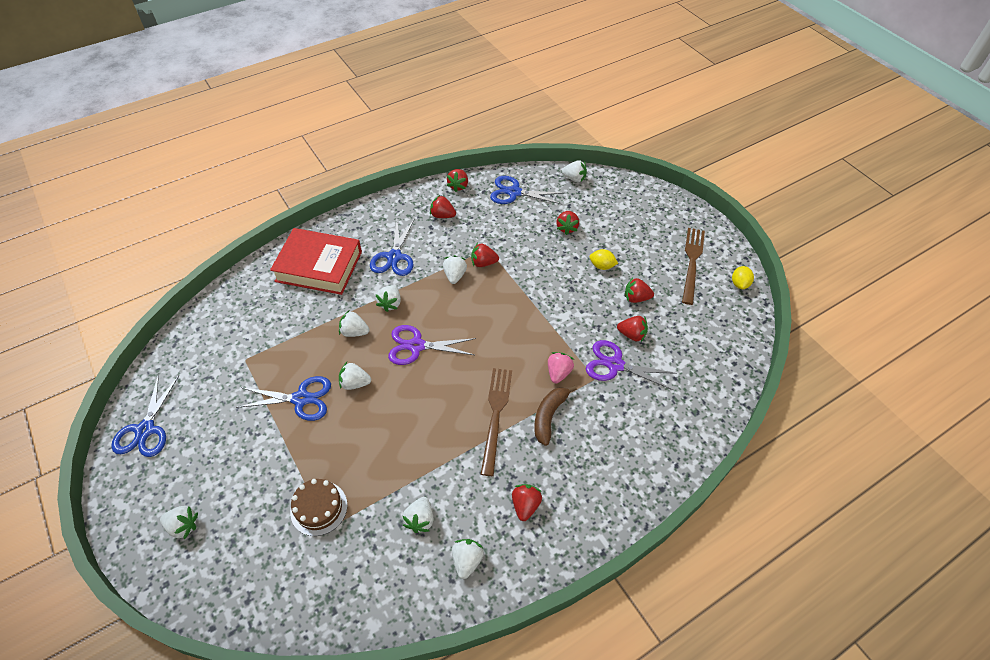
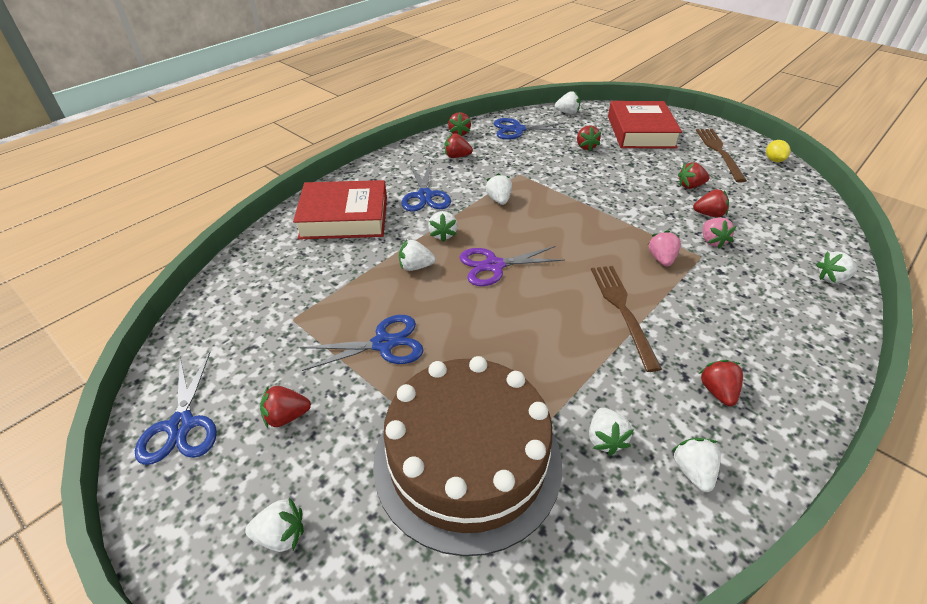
camera: 15 degrees left, 10 degrees down
brown cake [290,479,347,536] -> brown cake [373,356,562,556], size x2.37
white strawberry [339,362,371,390] -> white strawberry moved to [816,251,857,283]
red strawberry [471,243,499,267] -> red strawberry moved to [260,386,311,428]
brown banana [534,386,577,446] -> none
purple scissors [586,340,677,390] -> pink strawberry [703,218,736,249]
yellow lemon [590,249,618,270] -> none
none -> red book [608,101,682,148]

